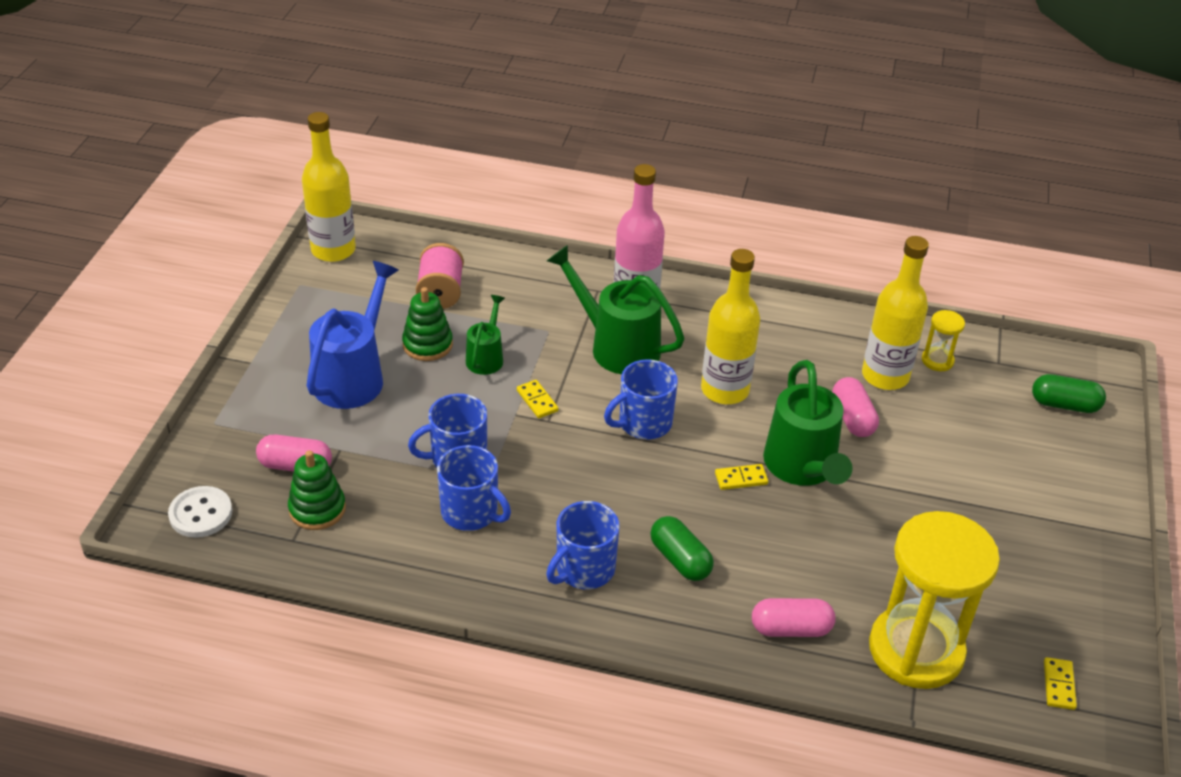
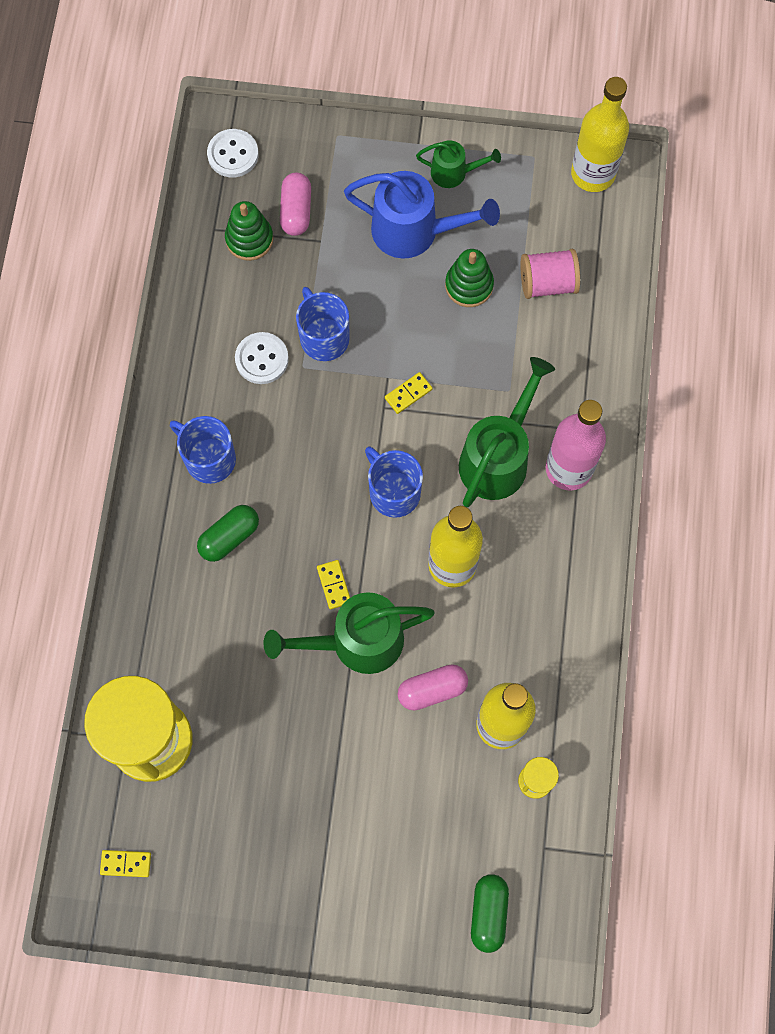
camera: 85 degrees right, 30 degrees up
blue mug [437,445,511,531] -> white button [235,332,289,384]
green watering can [466,295,505,375] -> green watering can moved to [416,140,501,188]
pink capsule [752,598,836,637] -> none

